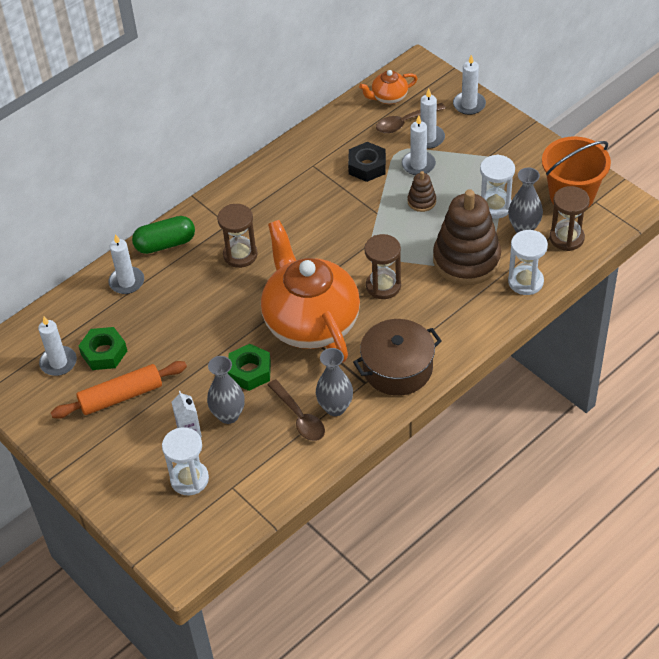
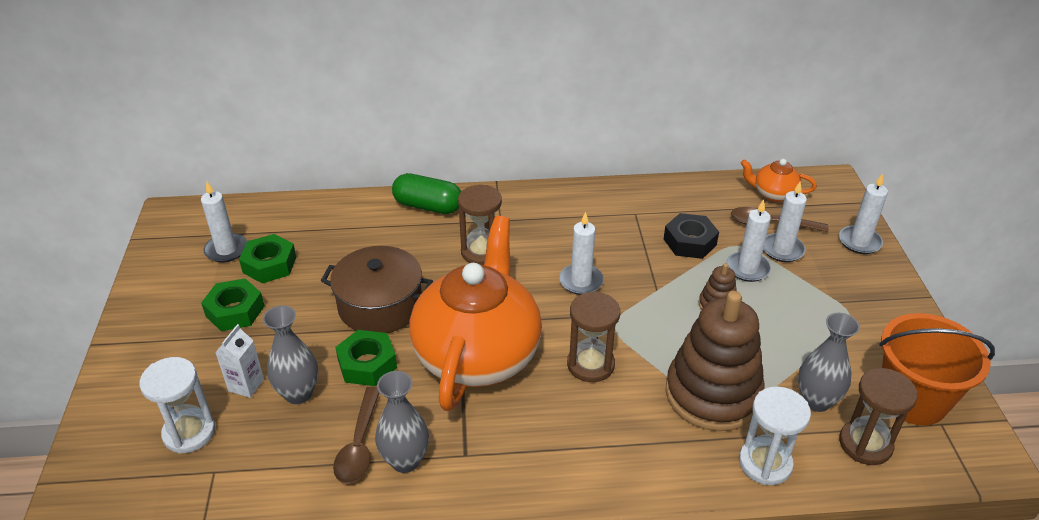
camera: 35 degrees right, 10 degrees down
orange rolling pin [51,361,187,419] -> green nut [201,279,265,331]
white candle [108,234,144,294] -> white candle moved to [559,212,604,295]
brown pot [353,319,442,396] -> brown pot moved to [321,246,433,333]
white hourglass [480,155,515,219] -> none

